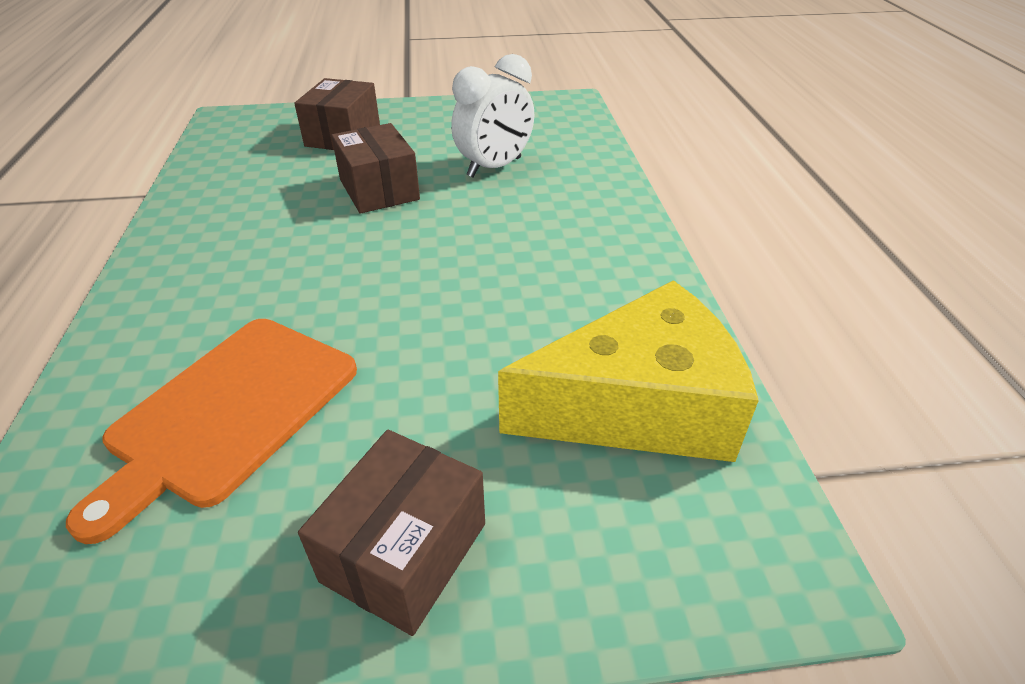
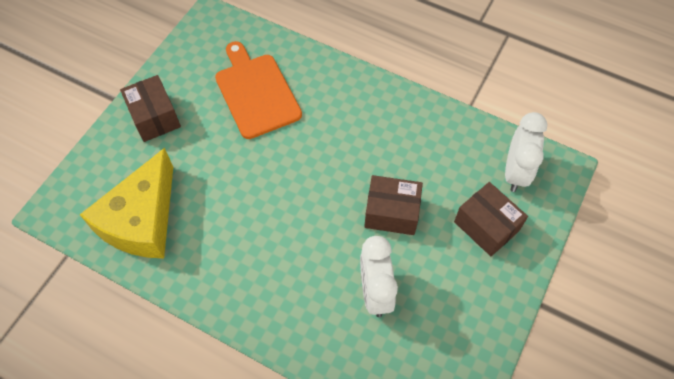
camera: 125 degrees right, 20 degrees up
none -> white clock [505,112,547,192]

